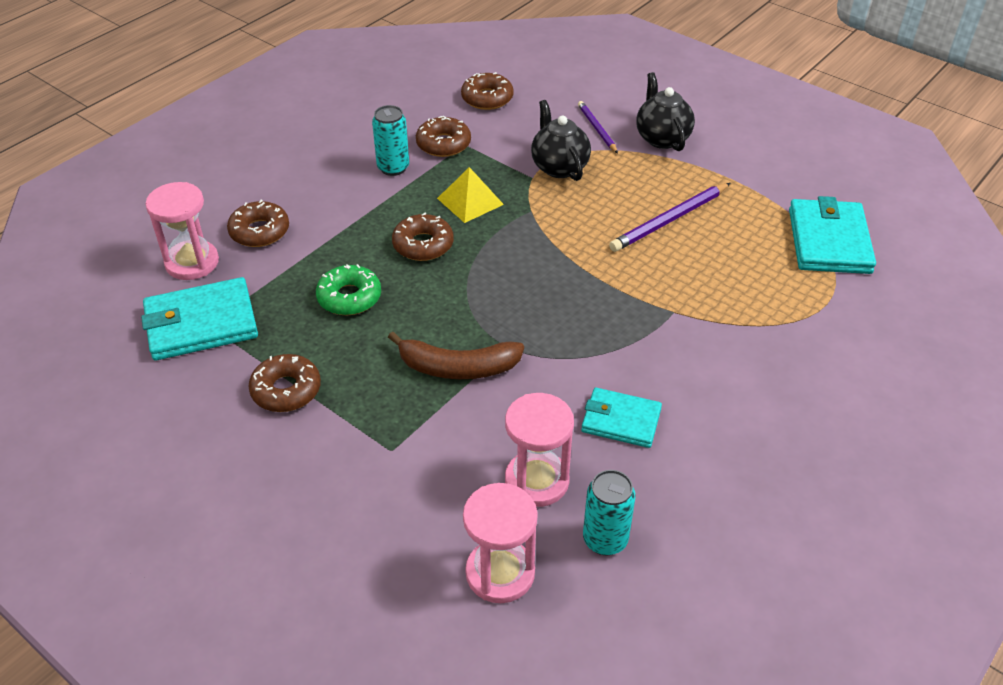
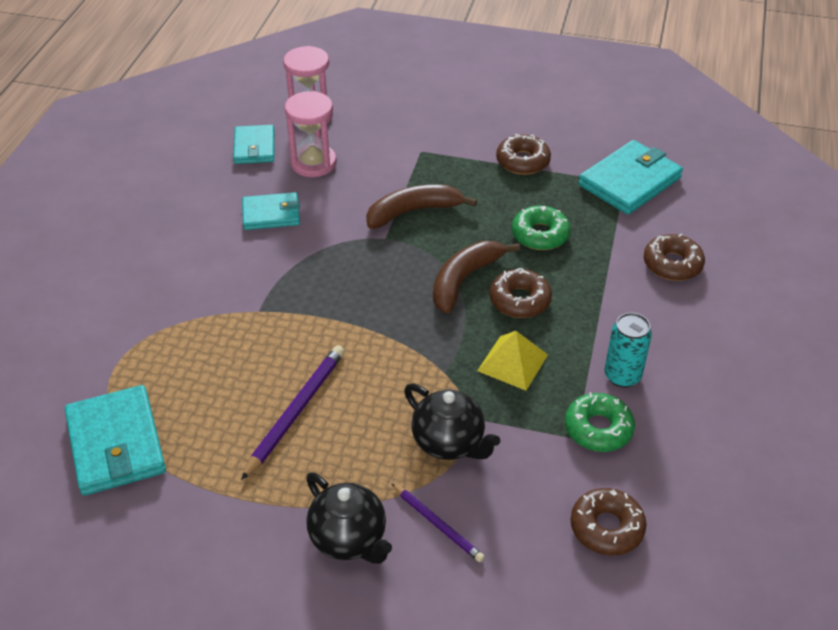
camera: 155 degrees right, 0 degrees up
pink hourglass [145,182,219,280] -> none
brown donut [416,116,471,157] -> green donut [565,392,635,452]
turquoise can [583,470,636,555] -> turquoise wallet [233,125,274,164]
none -> brown banana [433,241,520,314]

